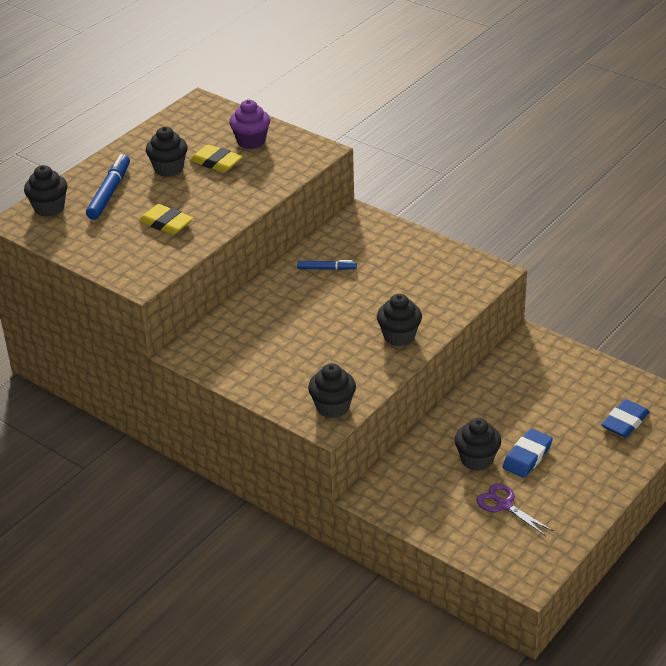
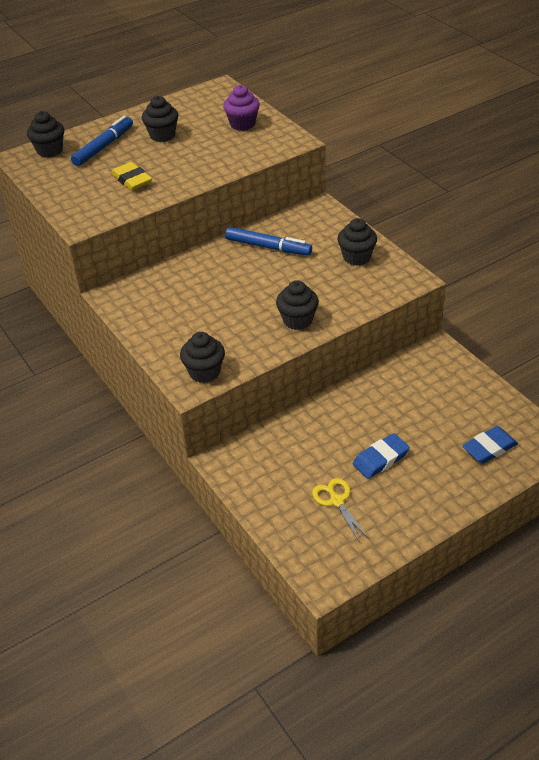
camera: 20 degrees right, 5 degrees up
yellow eraser [190,144,243,172] -> none
blue marker [297,260,357,270] -> blue marker [225,227,312,255], size x1.69
black cupcake [455,418,501,471] -> black cupcake moved to [337,218,377,265]
purple scissors [477,484,553,536] -> yellow scissors [312,478,370,543]

